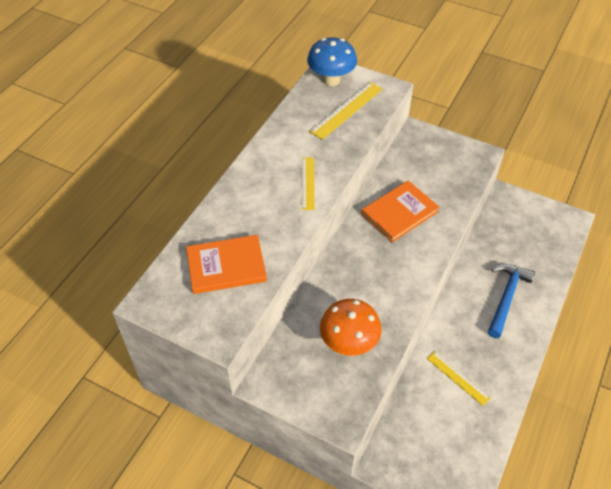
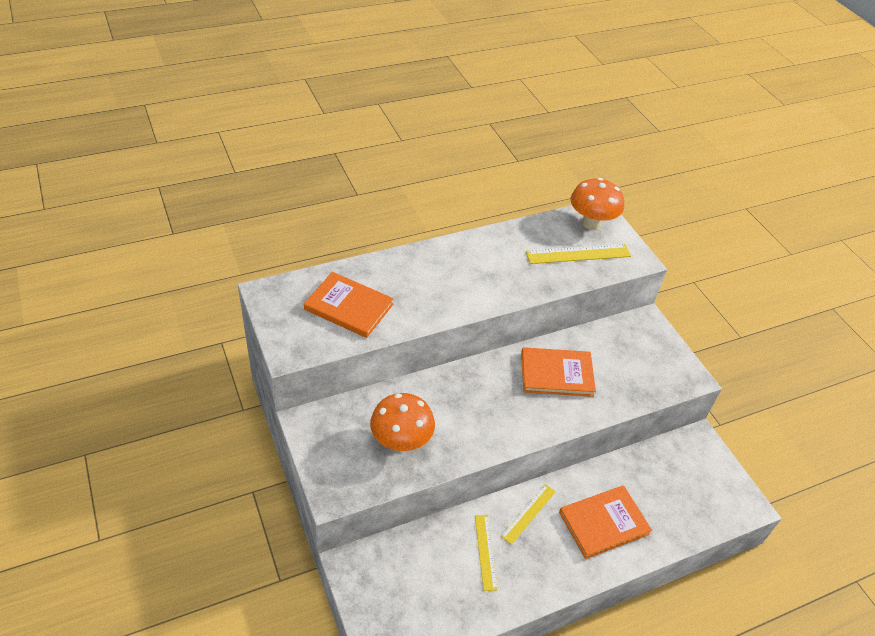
camera: 35 degrees right, 5 degrees down
yellow ruler [302,158,315,210] -> yellow ruler moved to [501,484,556,545]
blue mushroom [307,37,357,86] -> orange mushroom [571,178,624,230]
blue hammer [488,264,535,338] -> orange book [559,485,652,559]

